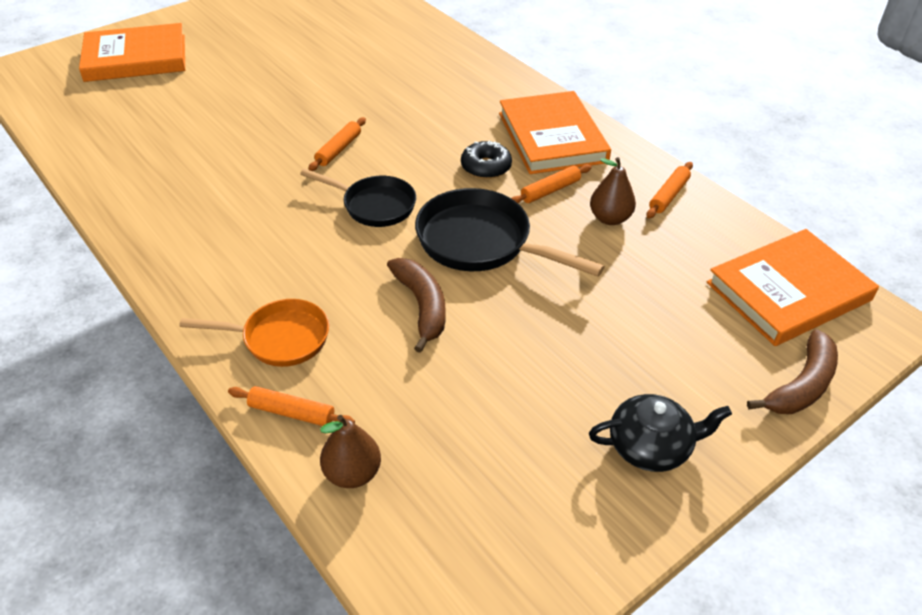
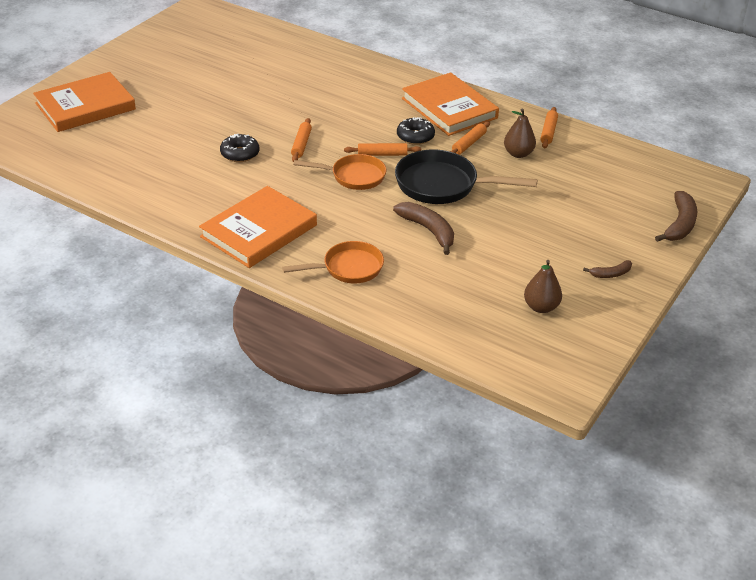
camera: 20 degrees left, 5 degrees down
orange rolling pin [228,386,355,426] -> orange rolling pin moved to [344,143,421,156]
black pan [300,168,416,227] -> orange pan [293,154,386,190]
brown pear [320,415,381,488] -> brown pear moved to [524,260,562,313]
black teapot [589,394,732,472] -> brown banana [583,260,632,278]
orange book [706,229,879,346] -> orange book moved to [199,186,317,268]
none -> black donut [220,134,259,162]

